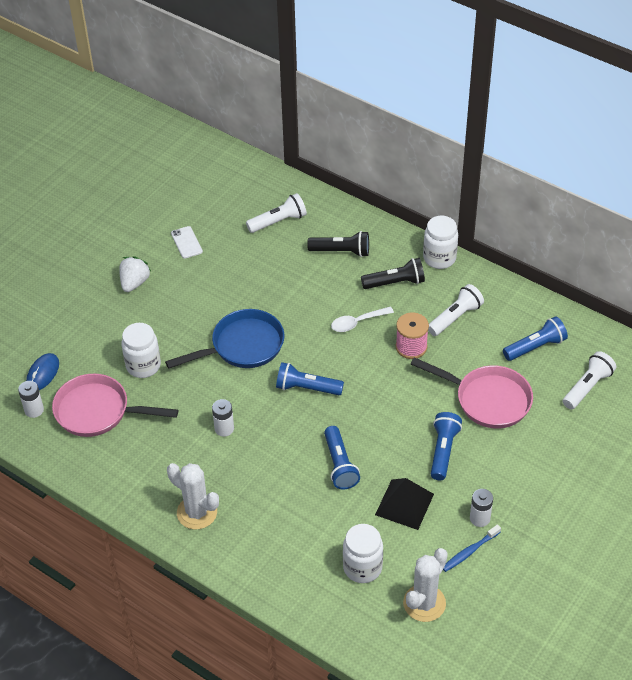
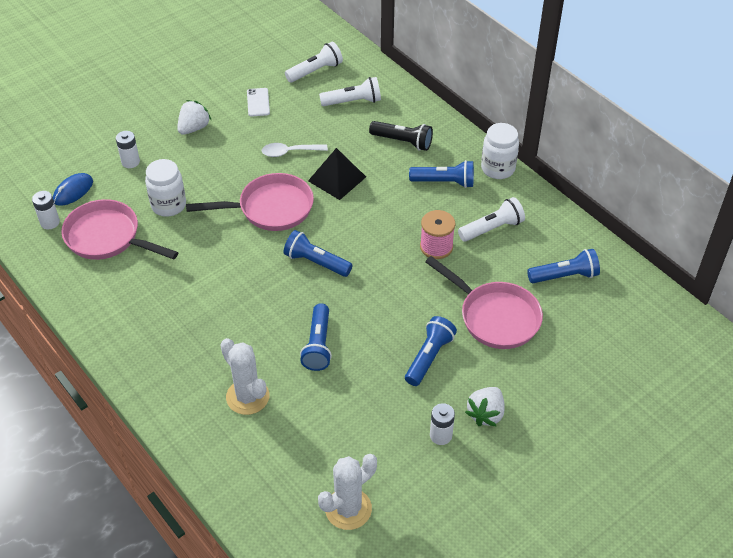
camera: 15 degrees right, 0 degrees up
blue pan [165,309,284,369] -> pink pan [186,173,314,231]
white cactus [167,463,219,530] -> white cactus moved to [220,338,270,415]
white battery [212,399,234,437] -> white battery moved to [116,131,140,168]
white spoon [331,306,394,332] -> white spoon moved to [262,143,328,157]
white jar [343,524,383,583] -> none
black flashlight [361,258,425,289] -> blue flashlight [409,160,474,188]
black pyramid [375,478,434,530] -> black pyramid moved to [308,148,366,200]
blue toothbrush [443,524,501,572] -> none
white flashlight [563,351,616,410] -> white flashlight moved to [285,42,343,82]
none -> white strawberry [465,387,505,426]

